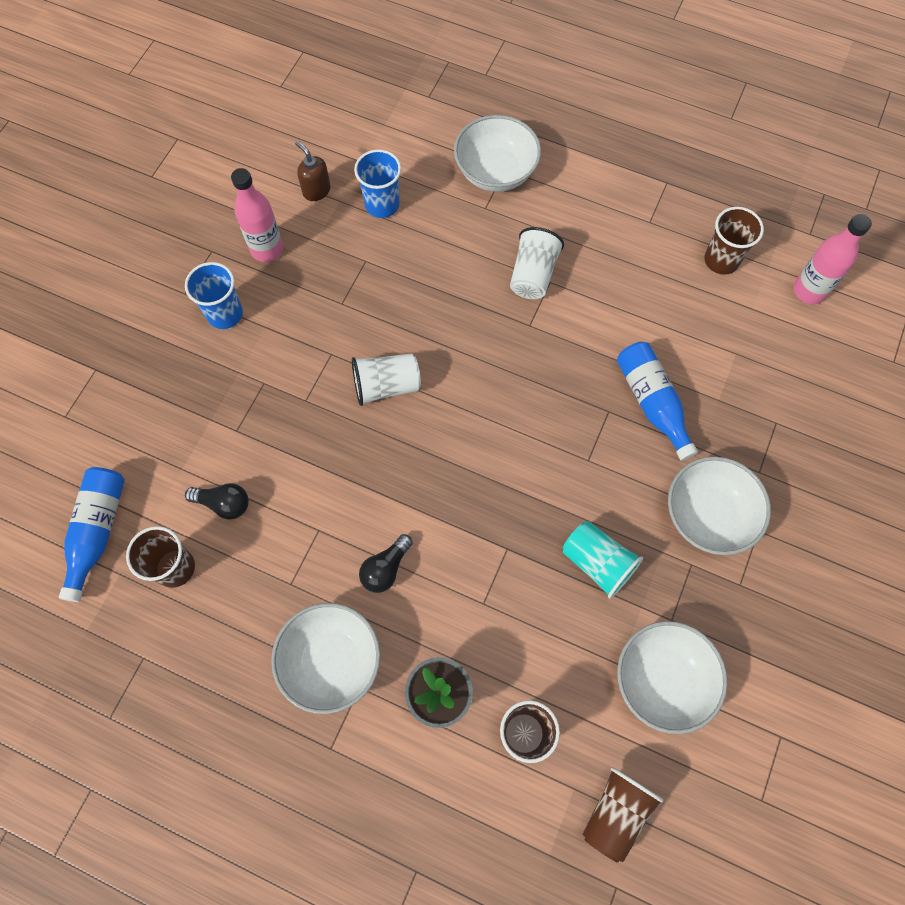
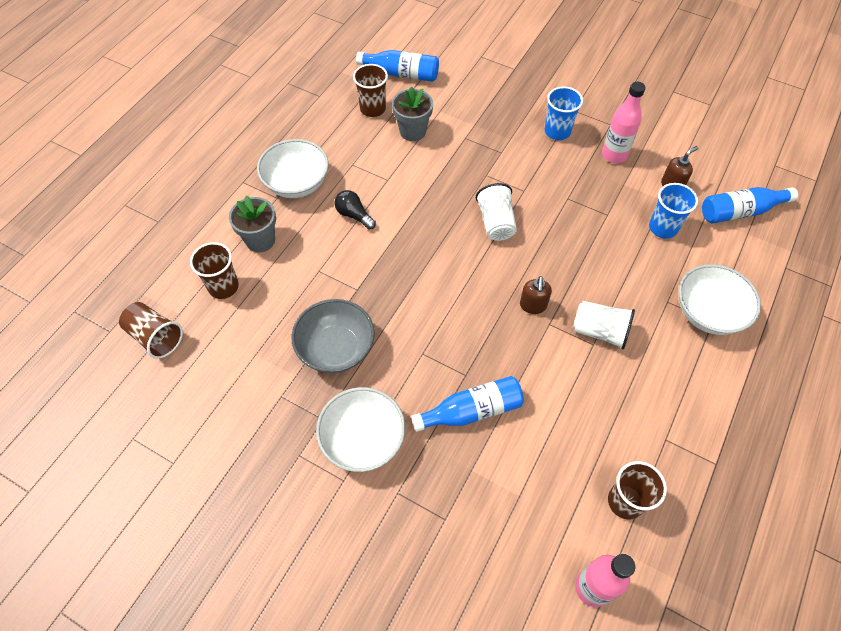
camera: 95 degrees right, 10 degrees down
black light bulb [185,483,249,519] -> grey flower pot [392,87,433,141]
turquoise cup [563,521,643,599] -> grey bowl [291,299,375,373]
white bowl [617,621,728,734] -> none
none -> brown soap dispenser [520,276,552,314]
none -> blue bottle [702,187,798,223]

